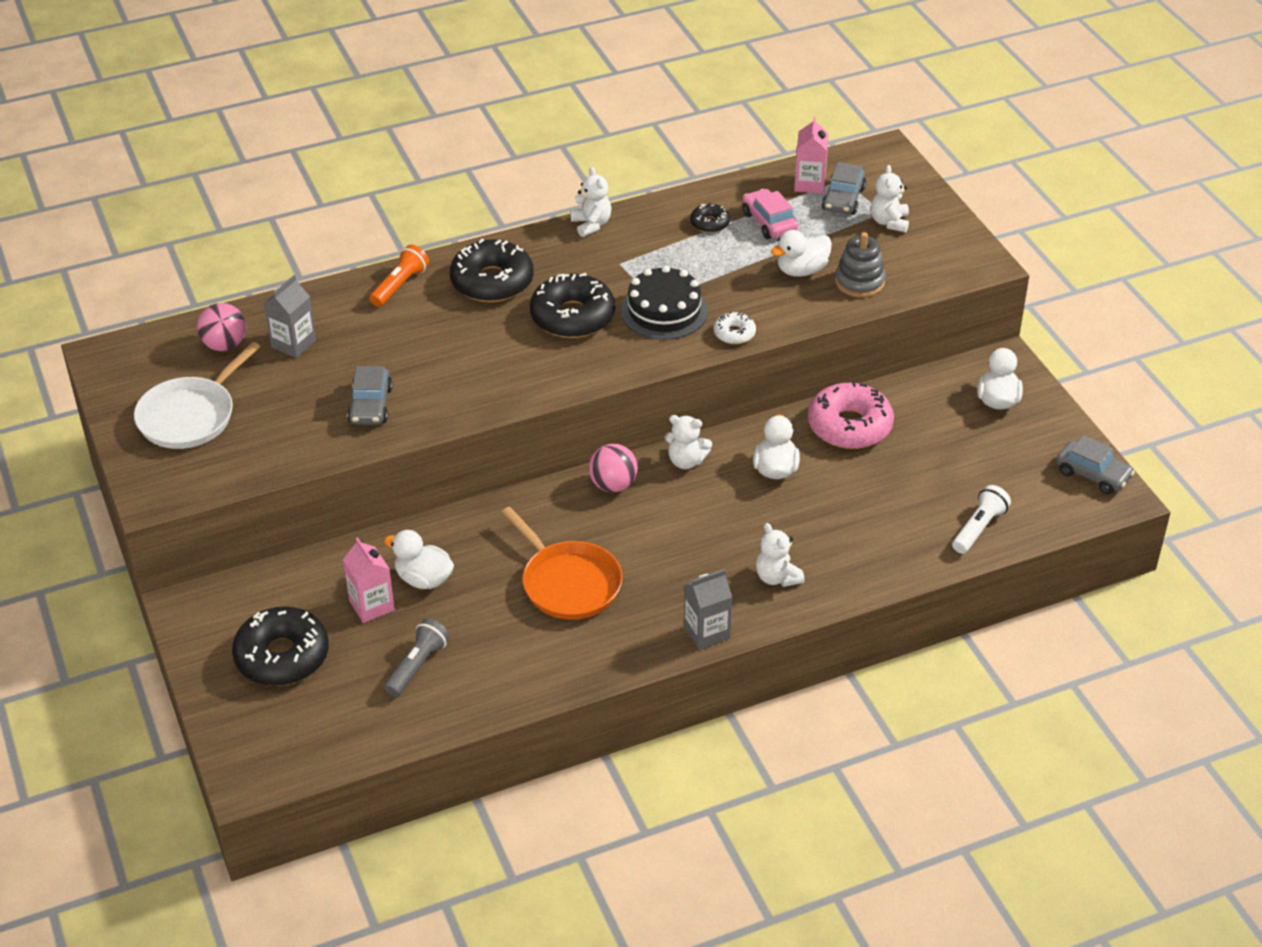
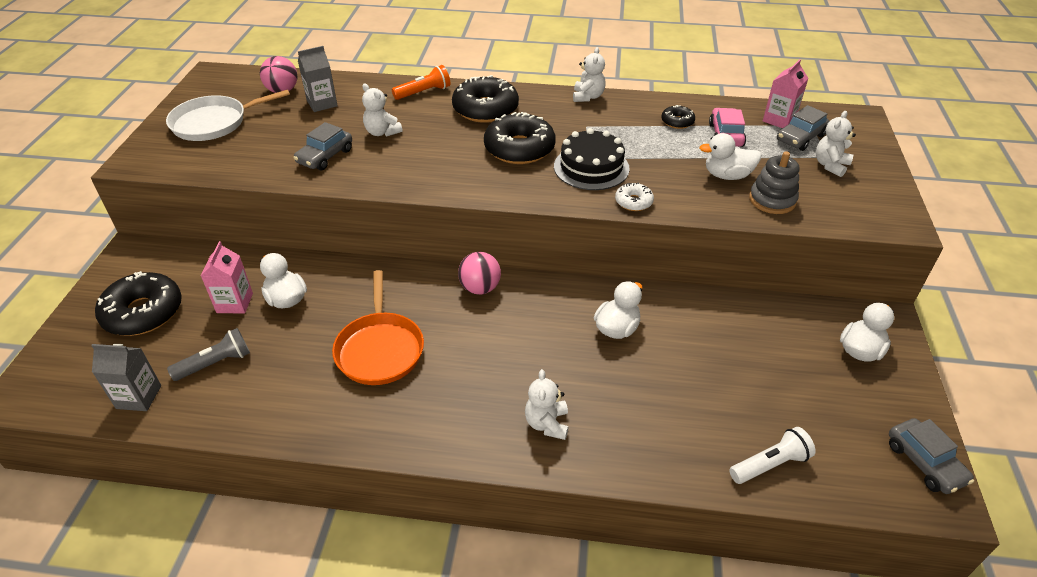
camera: 30 degrees right, 0 degrees up
white teddy bear [665,415,712,469] -> white teddy bear moved to [362,83,403,137]
grey carton [684,569,732,650] -> grey carton moved to [91,344,161,411]
pink donut [808,381,894,449] -> none

